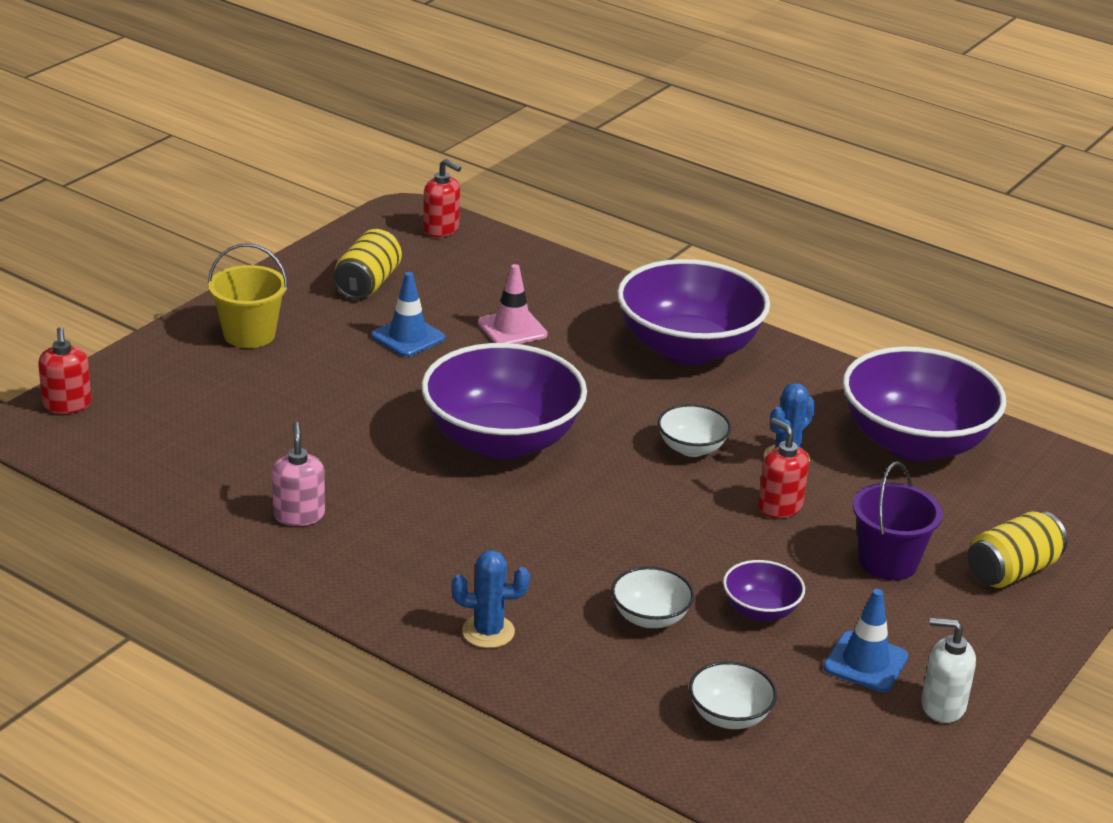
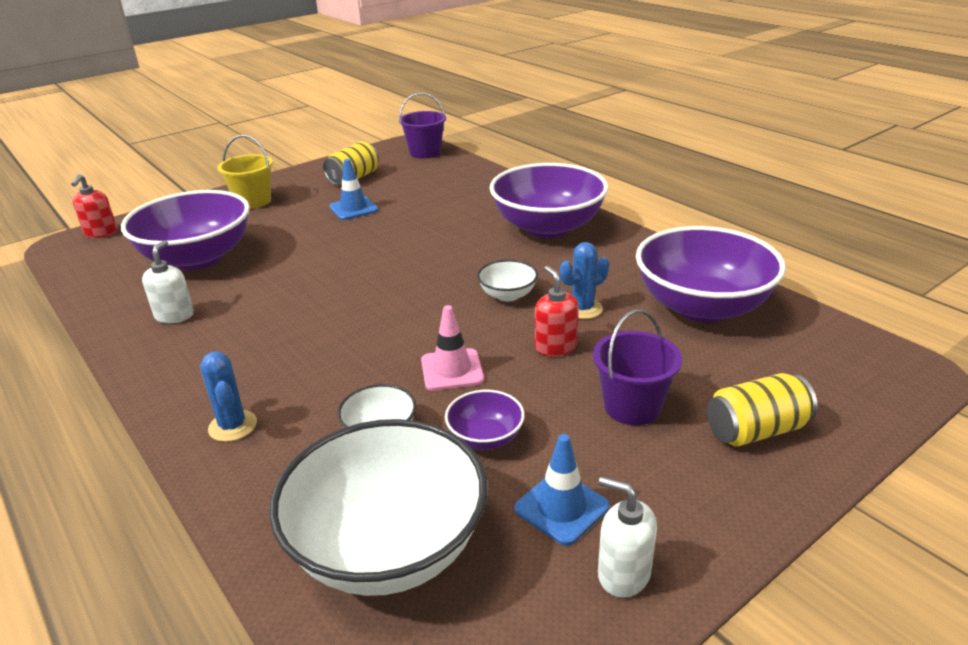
camera: 20 degrees right, 0 degrees up
pink soap dispenser [272,422,325,526] -> white soap dispenser [142,240,194,323]
purple bowl [421,343,587,460] -> purple bowl moved to [121,190,250,270]
red soap dispenser [423,159,461,237] -> purple bucket [399,92,446,159]
blue cactus [451,550,530,648] -> blue cactus turned 45 degrees clockwise [200,352,257,442]
pink traffic cone [478,264,548,344] -> pink traffic cone moved to [421,305,484,391]
white bowl [689,661,777,729] -> white bowl [269,419,487,596], size x2.22

